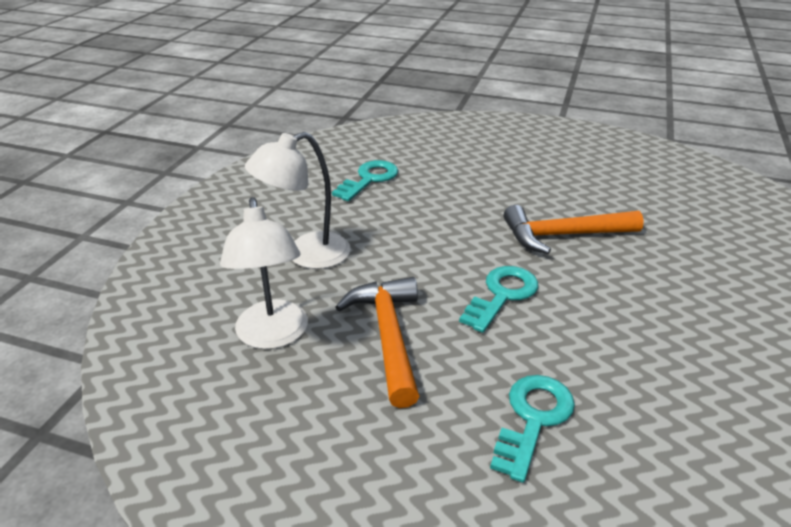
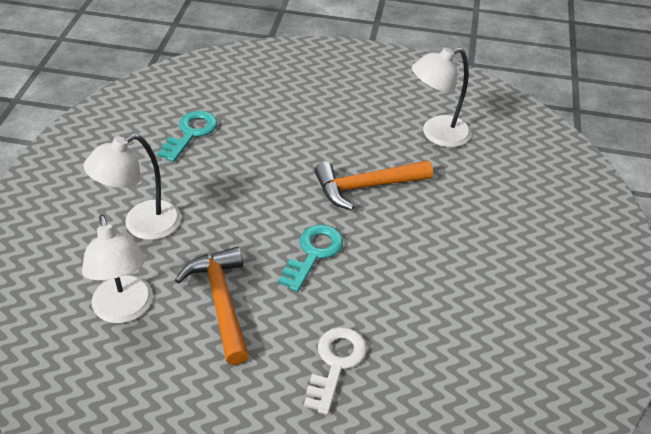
camera: 10 degrees left, 10 degrees up
turquoise key [490,375,575,483] -> white key [304,327,367,415]
none -> white lamp [412,47,471,147]

